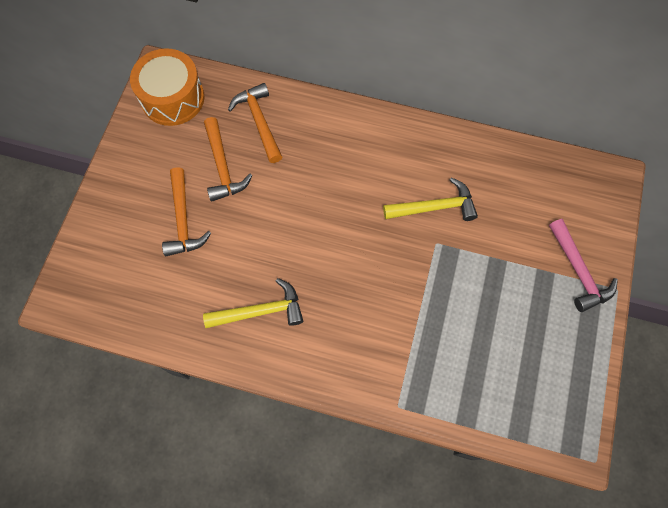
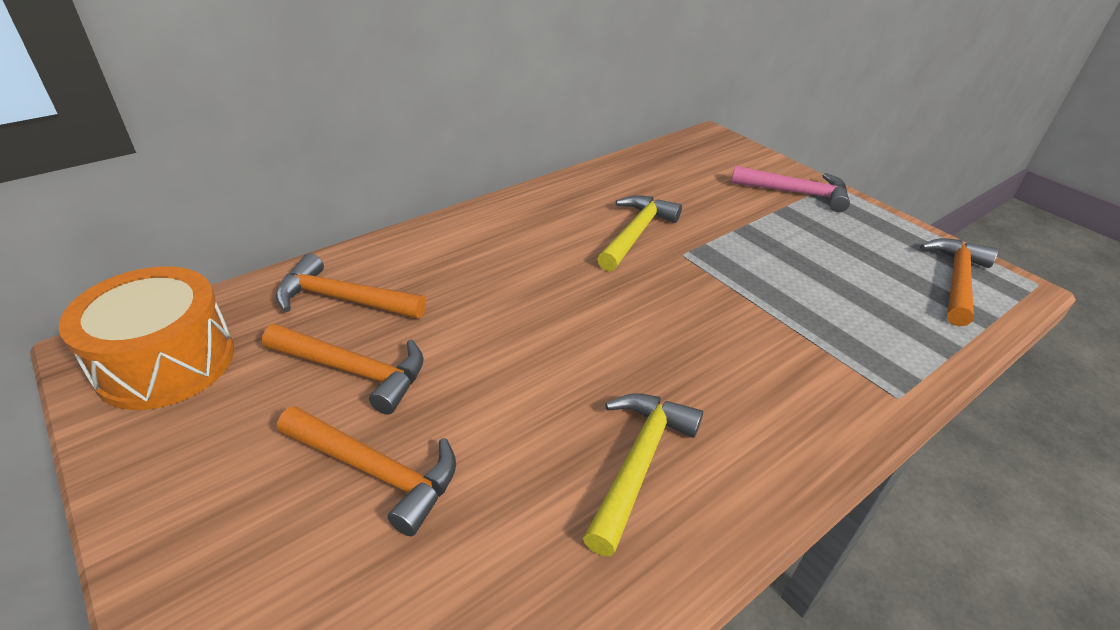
camera: 55 degrees left, 30 degrees down
none -> orange hammer [920,238,998,327]

